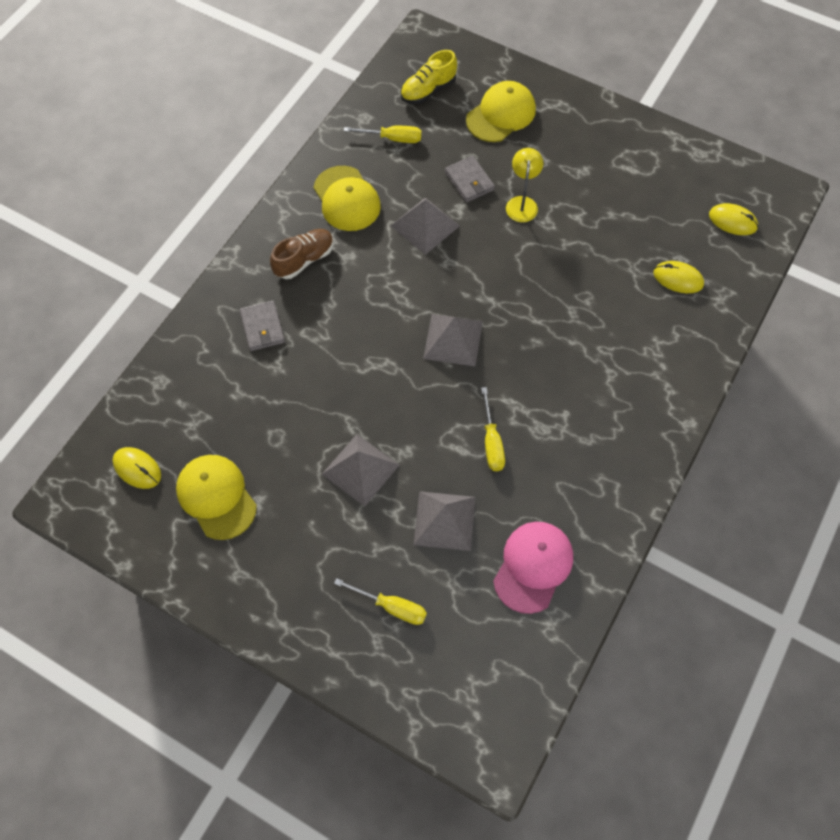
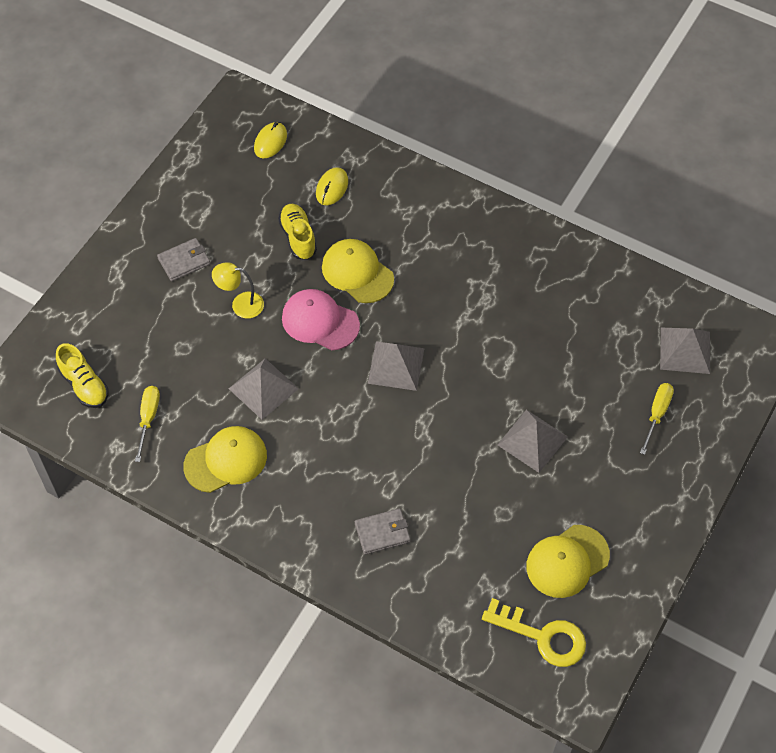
camera: 90 degrees left, 5 degrees down
yellow mouse [113,447,161,489] -> yellow key [482,598,586,667]
brown shoe [270,229,334,279] -> none
grey pyramid [413,491,475,551] -> grey pyramid moved to [660,328,710,374]
grey wallet [445,156,495,203] -> grey wallet moved to [157,238,210,281]
yellow cap [466,81,536,142] -> yellow cap moved to [322,239,394,303]
yellow screwdriver [481,387,505,471] -> none
pink cap [493,522,573,614] -> pink cap moved to [282,289,360,350]
none -> yellow shoe [278,204,317,260]

